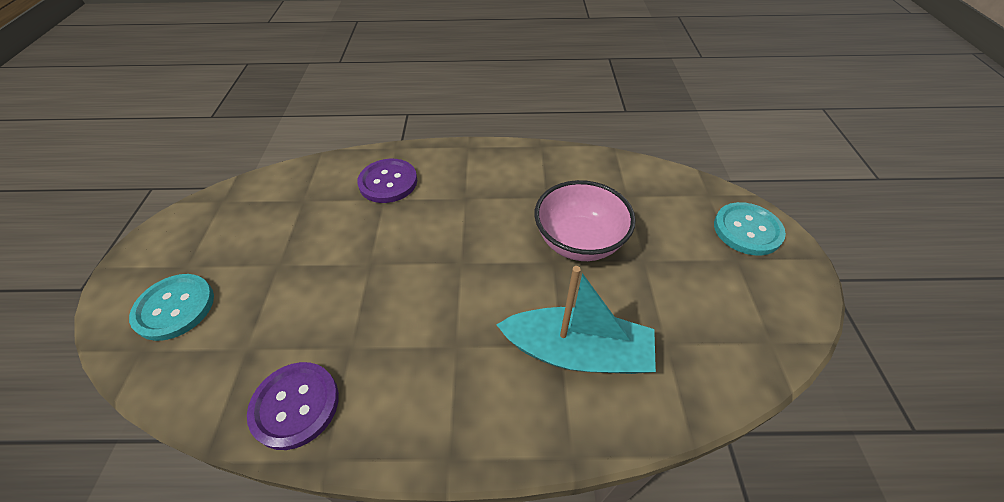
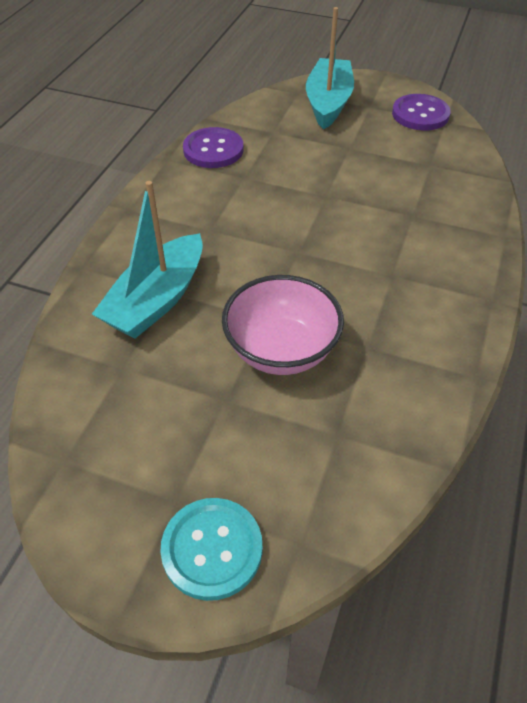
camera: 110 degrees right, 0 degrees up
turquoise button [129,274,214,341] -> turquoise boat [306,7,354,130]
purple button [357,159,417,203] -> purple button moved to [392,94,451,131]

